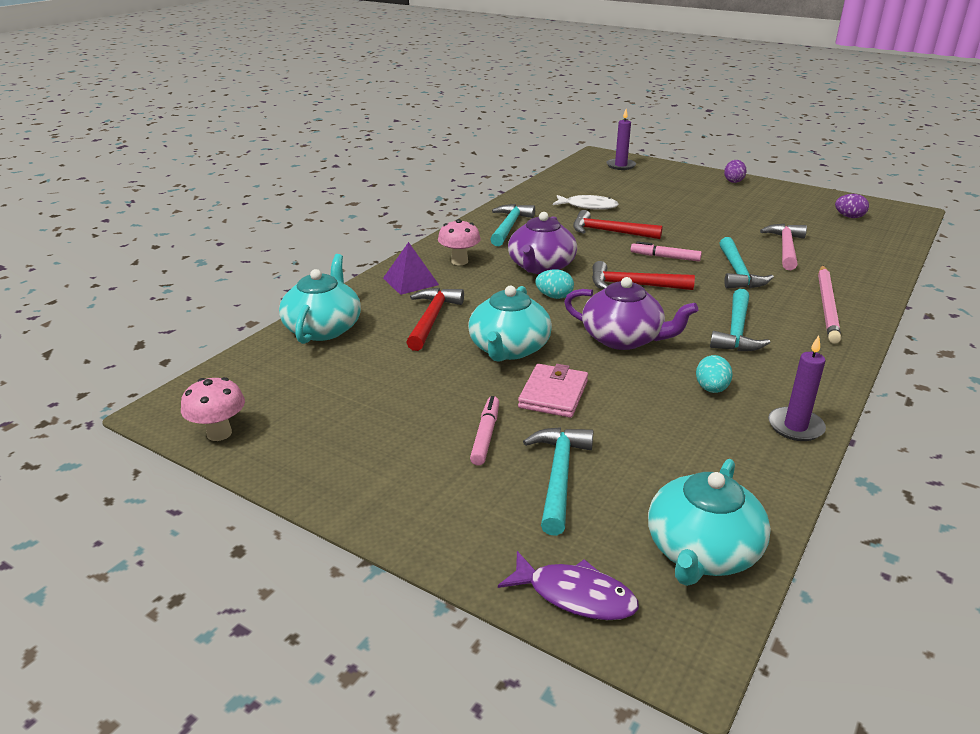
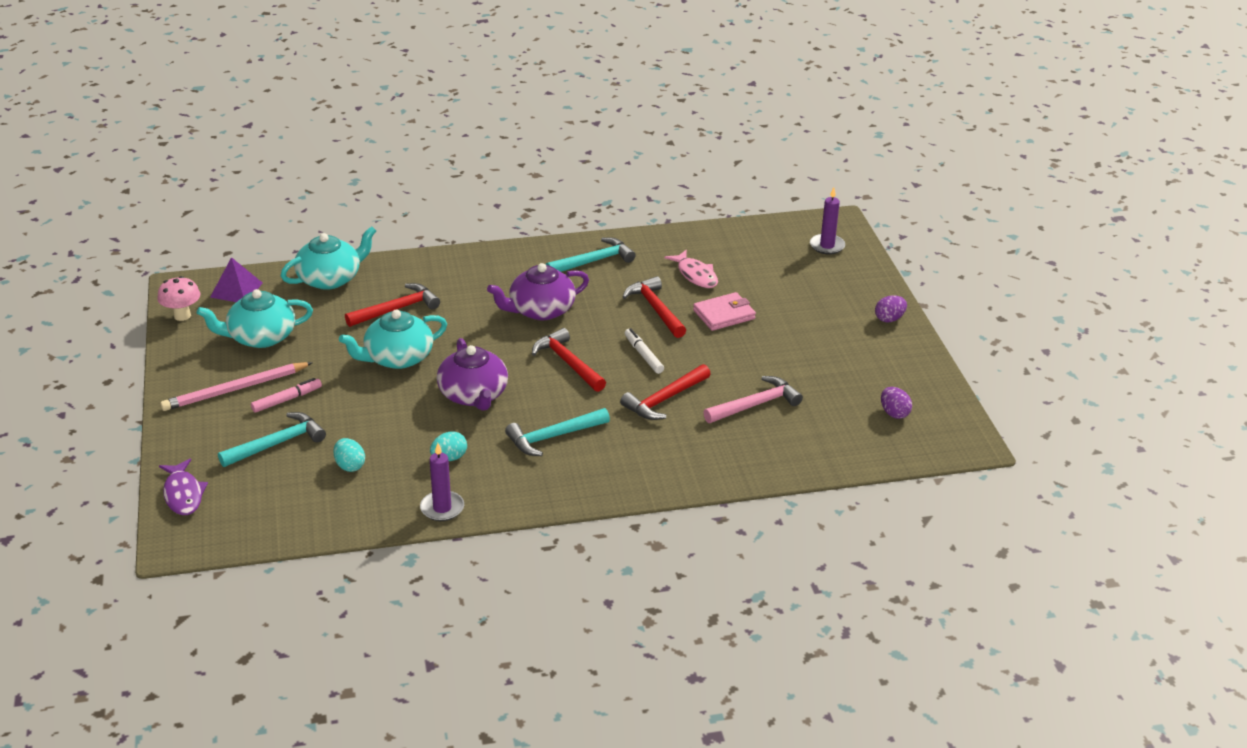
camera: 45 degrees right, 5 degrees up
purple pyramid [383,242,439,295] -> purple pyramid moved to [210,257,262,302]
pink mushroom [438,219,481,265] -> none
pink wallet [518,364,588,418] -> pink wallet moved to [693,292,756,331]
turquoise egg [535,269,574,299] -> turquoise egg moved to [333,438,365,472]
white fish [553,195,619,210] -> pink fish [664,250,718,288]
pink marker [631,241,702,262] -> white marker [625,328,664,374]
turquoise teapot [648,459,771,586] -> turquoise teapot moved to [197,289,313,348]
turquoise hammer [719,237,774,288] -> red hammer [620,364,711,420]
pink pencil [818,265,841,344] -> pink pencil moved to [160,362,313,411]

